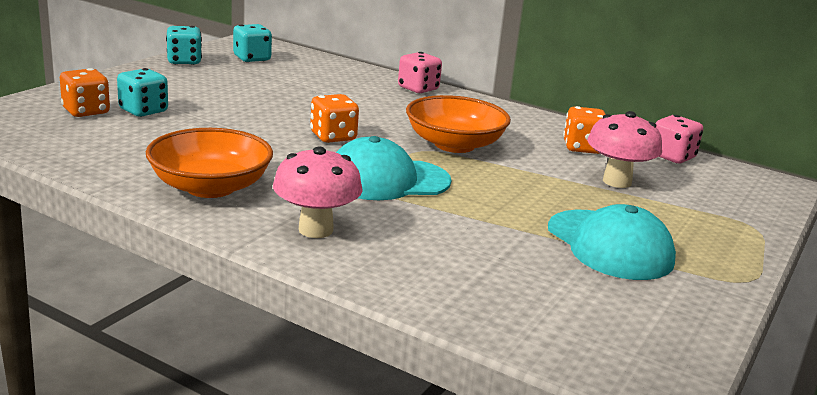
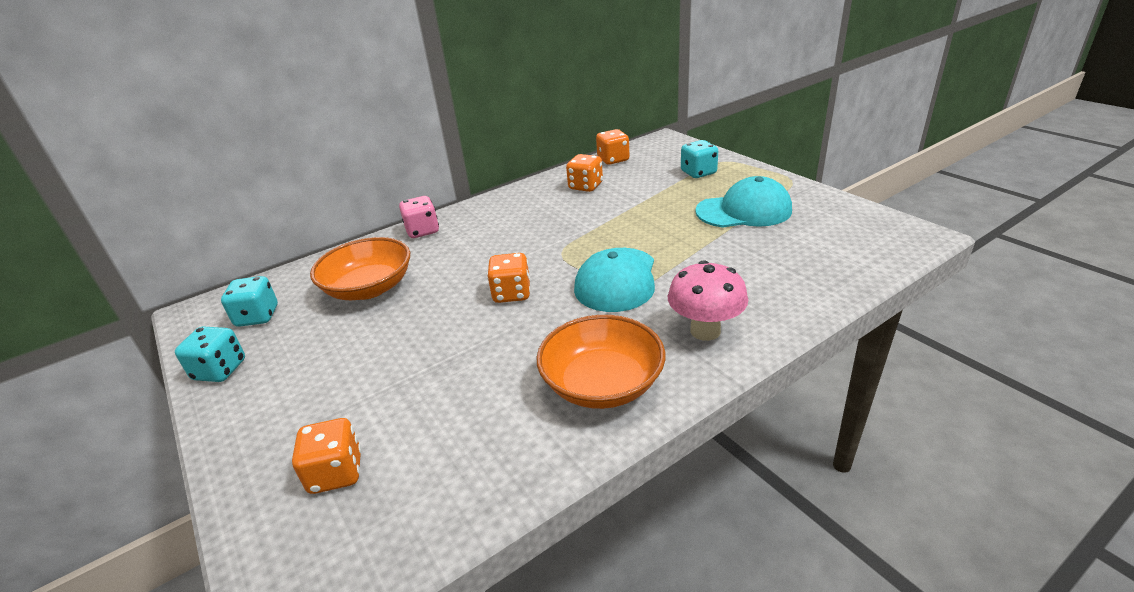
camera: 60 degrees left, 10 degrees up
turquoise dice [117,68,168,117] -> turquoise dice moved to [681,140,718,178]
orange bowl [406,95,511,153] -> orange bowl moved to [310,237,410,300]
pink mushroom [587,111,662,188] -> none
pink dice [656,115,703,163] -> orange dice [596,129,629,165]

